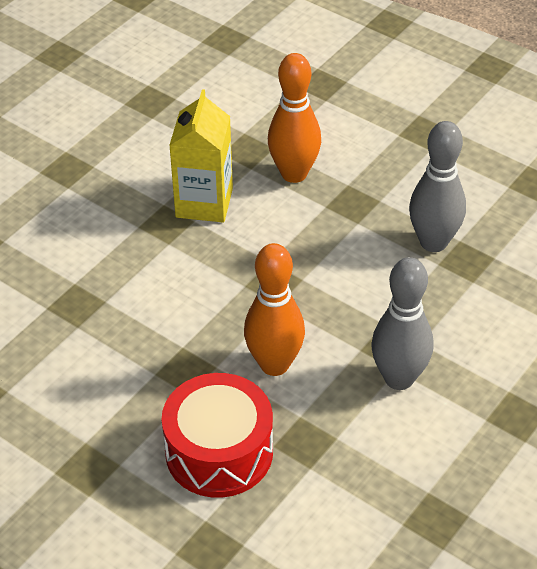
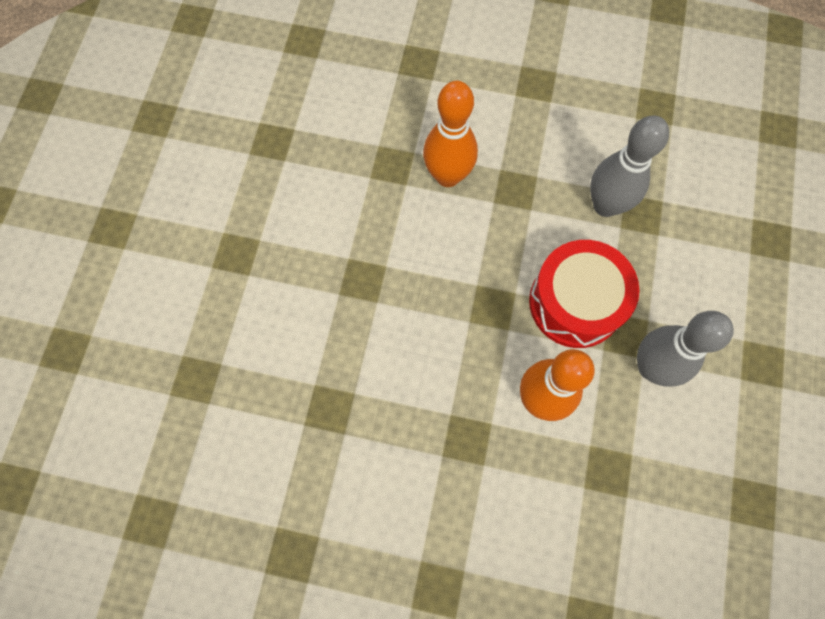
camera: 25 degrees left, 25 degrees up
red drum [162,373,273,498] -> red drum moved to [529,240,639,348]
yellow carton [169,89,233,223] -> none

